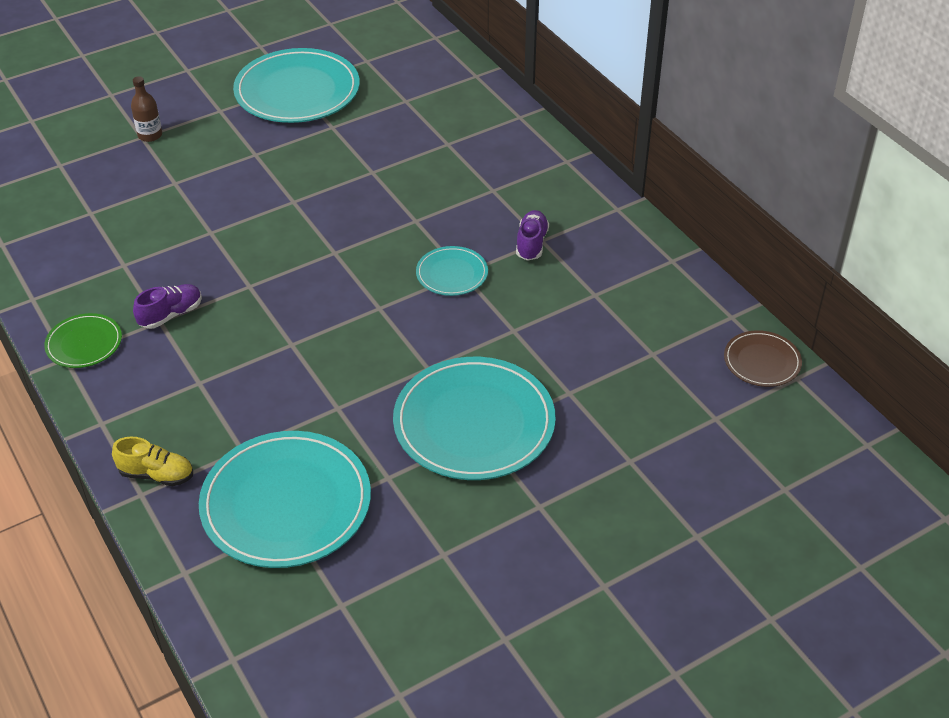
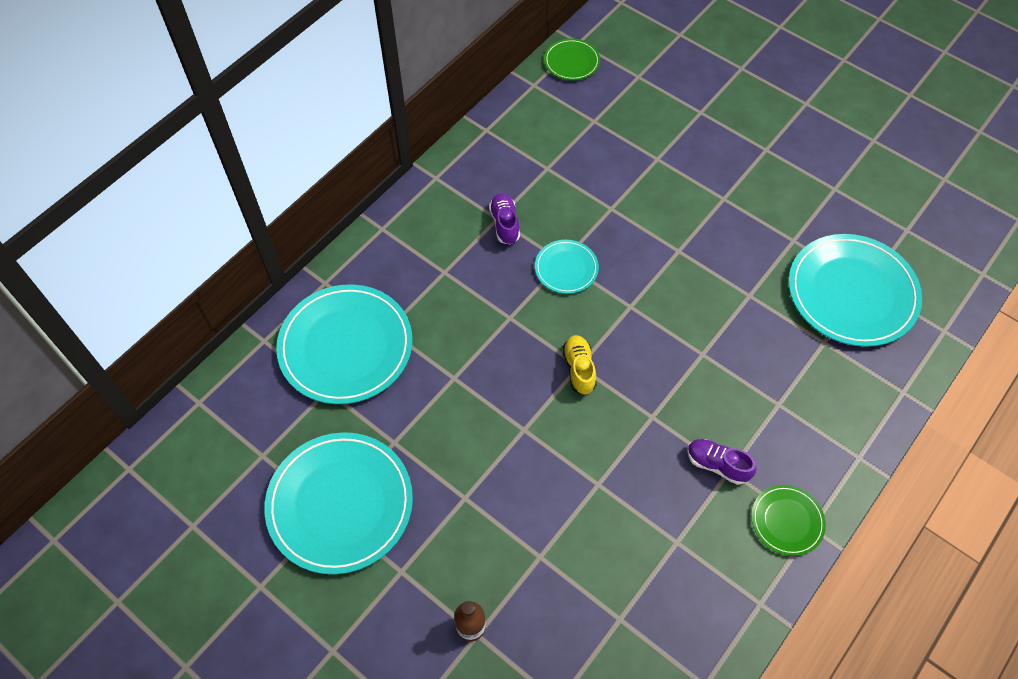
camera: 110 degrees left, 15 degrees up
yellow shoe [112,437,193,486] -> yellow shoe moved to [562,335,596,395]
turquoise plate [393,357,556,480] -> turquoise plate moved to [276,284,413,404]
purple shoe [516,210,549,261] -> purple shoe turned 90 degrees clockwise [489,193,520,245]
brown plate [724,330,802,387] -> green plate [544,38,600,80]

